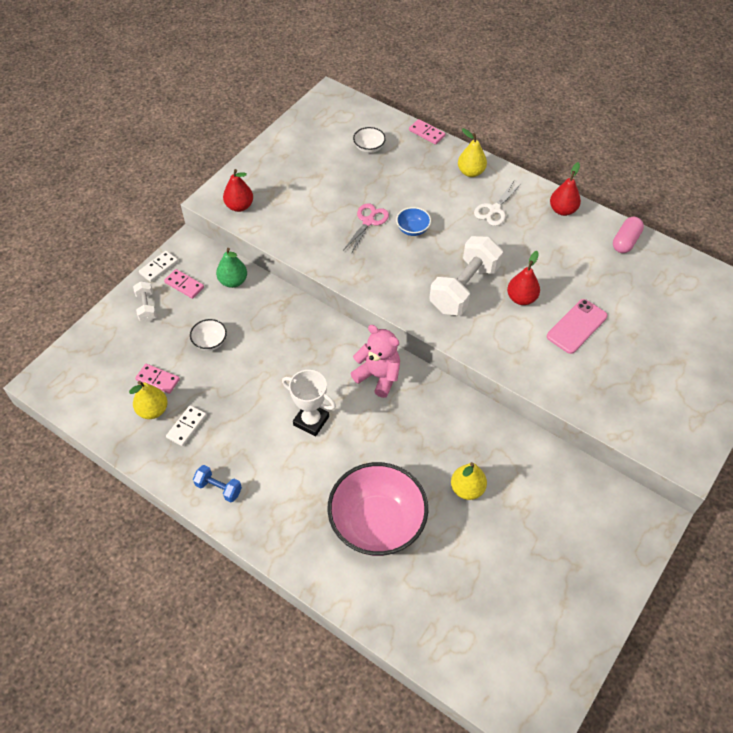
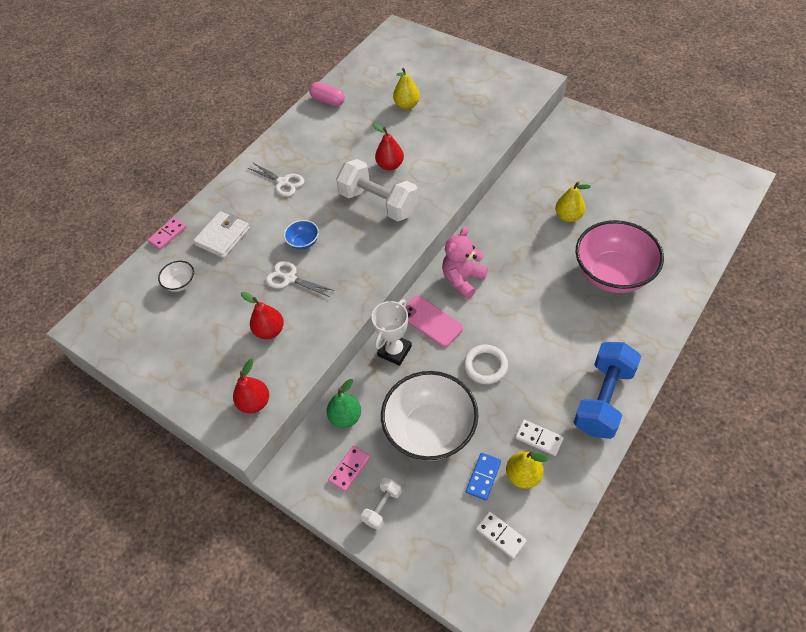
camera: 85 degrees left, 0 degrees up
white dumbbell [133,281,157,322] -> white dumbbell turned 45 degrees counterclockwise [361,478,402,530]
pink domino [135,364,180,394] -> blue domino [466,453,501,501]
white domino [139,251,178,282] -> white domino moved to [476,511,527,559]
white bowl [190,319,227,351] -> white bowl [381,371,478,461], size x2.35
blue dumbbell [193,465,242,502] -> blue dumbbell [574,342,641,439], size x2.06
white trophy [282,370,336,436] -> white trophy moved to [371,299,412,366]
pink scissors [344,203,389,254] -> white scissors [266,261,335,297]
yellow pear [458,128,487,177] -> yellow pear moved to [393,68,420,109]
pink phone [547,299,608,354] -> pink phone moved to [406,295,463,347]
red pear [550,162,581,216] -> red pear moved to [241,292,284,339]
none -> white wallet [193,211,250,258]
none -> white ring [464,345,508,384]

